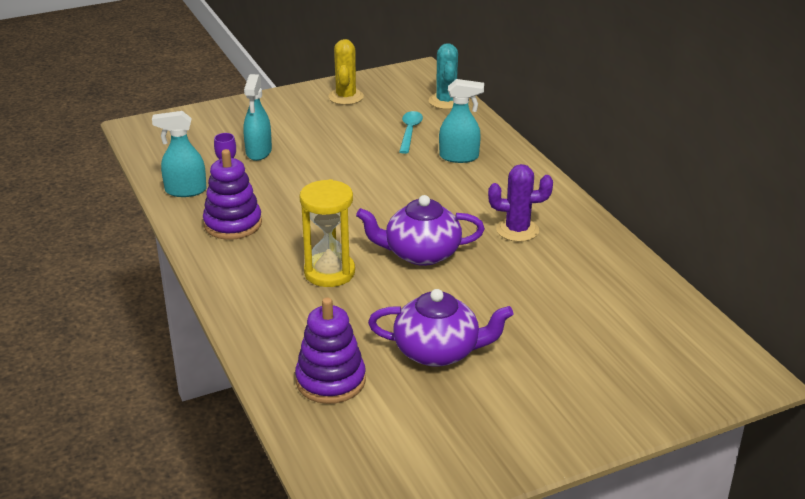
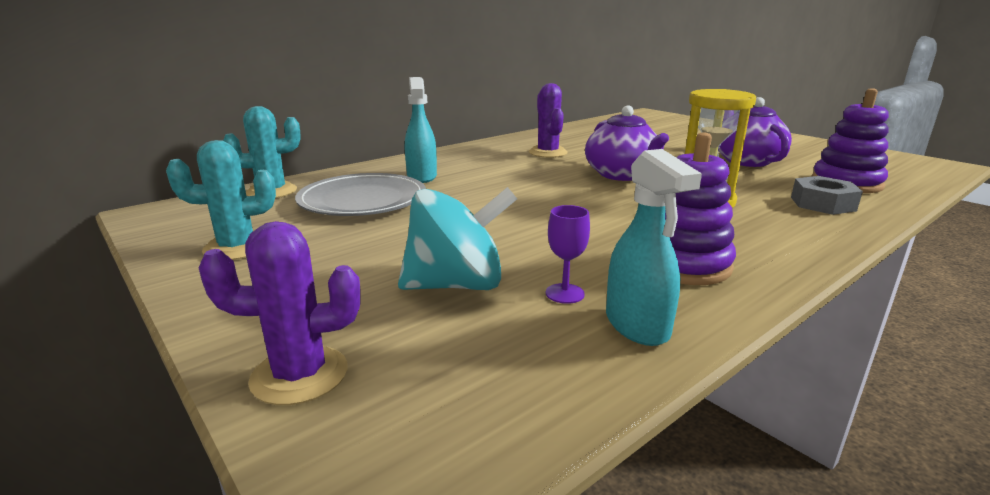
camera: 105 degrees left, 10 degrees down
turquoise spray bottle [243,74,272,161] -> turquoise spinning top [398,187,517,290]
yellow cactus [329,39,364,105] -> turquoise cactus [166,140,276,260]
turquoise spoon [399,111,423,154] -> grey plate [295,173,426,216]
none -> purple cactus [199,221,361,405]
none -> grey nut [791,176,863,215]

